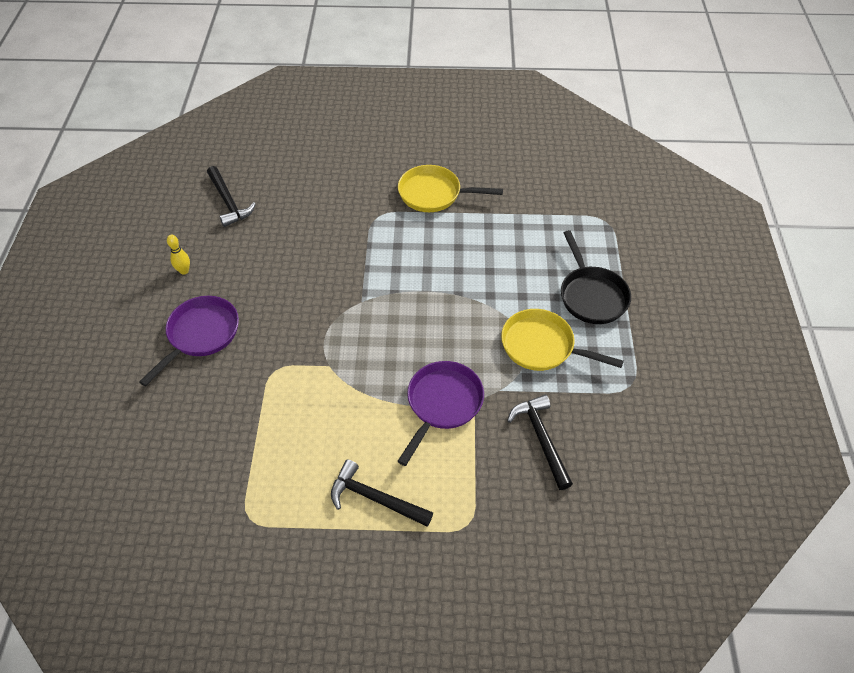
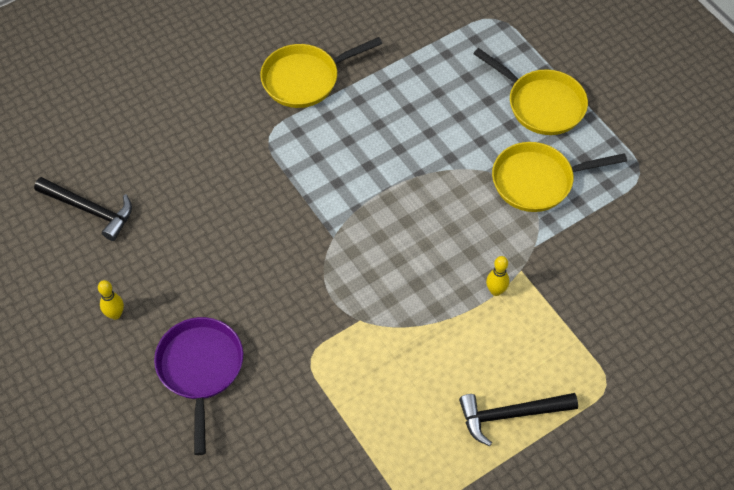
camera: 35 degrees left, 5 degrees up
purple pan [397,361,484,466] -> yellow bowling pin [486,256,509,296]
black hammer [507,395,573,490] -> none
black pan [561,230,631,324] -> yellow pan [473,48,588,135]

